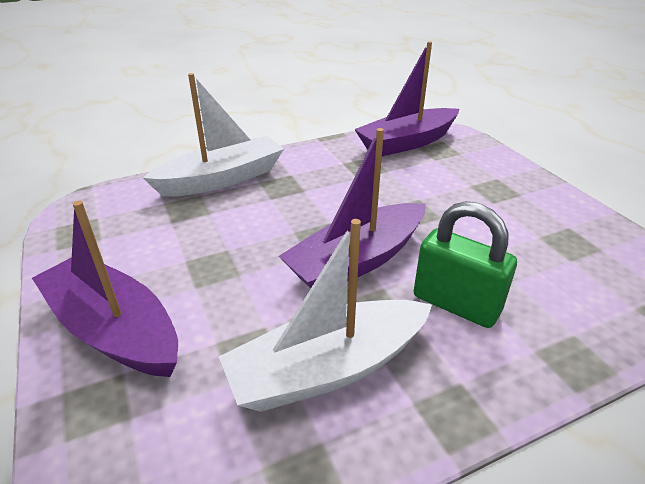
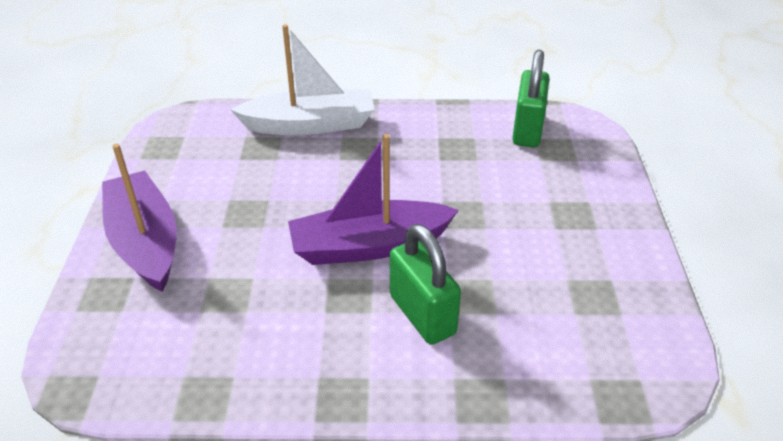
camera: 25 degrees right, 5 degrees up
white boat [219,219,432,412] -> none
purple boat [354,41,459,156] -> green padlock [512,50,550,147]

